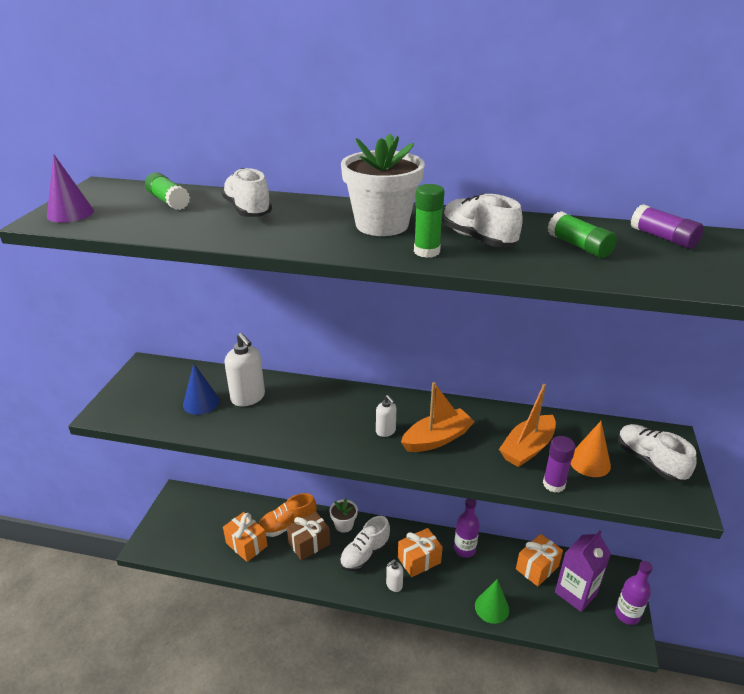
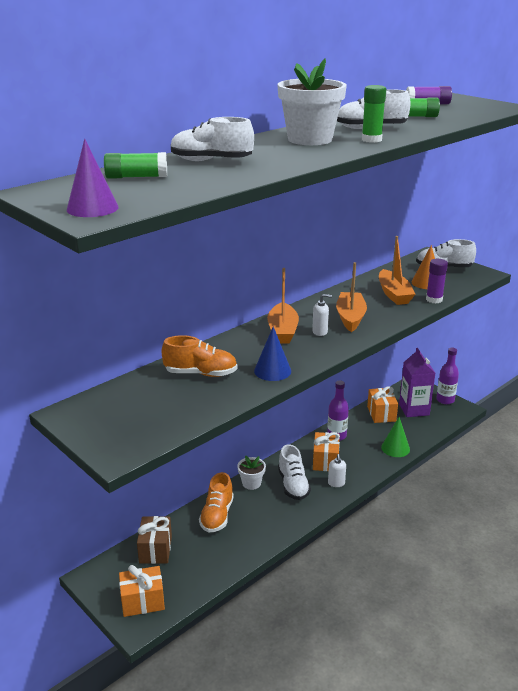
camera: 55 degrees left, 5 degrees down
blue cone [183,363,220,415] -> blue cone moved to [254,326,291,381]
orange gift [223,512,268,562] -> orange gift moved to [119,565,165,617]
white soap dispenser [224,333,265,406] -> orange shoe [162,335,237,377]
brown gift [287,511,330,560] -> brown gift moved to [137,516,172,564]
none -> orange boat [267,268,299,344]

